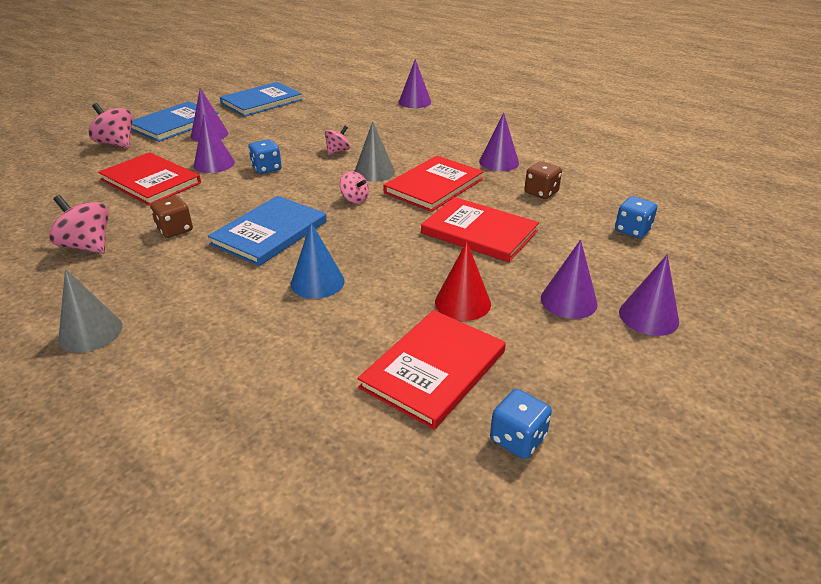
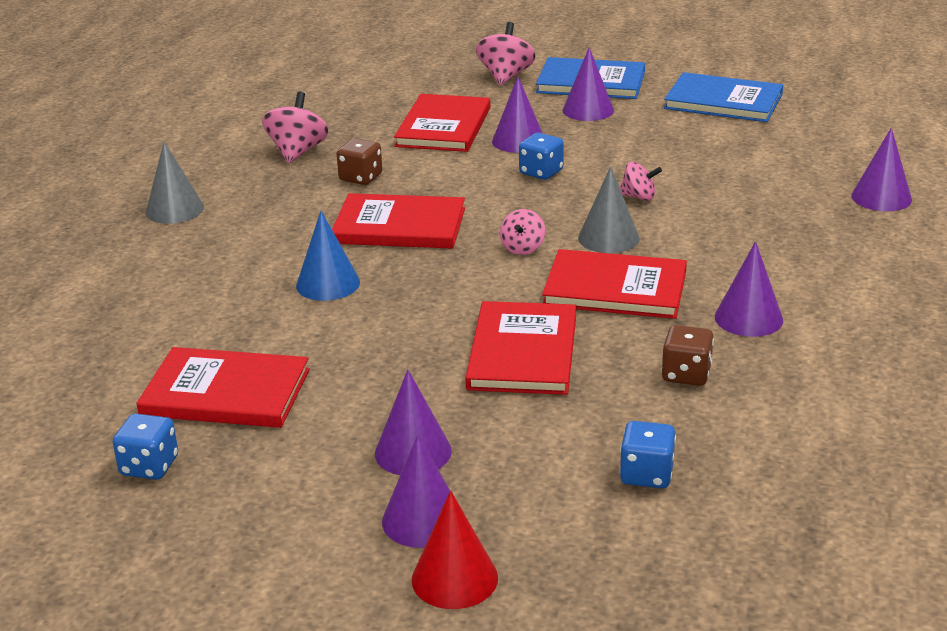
camera: 65 degrees right, 5 degrees down
blue book [208,196,327,266] -> red book [332,193,465,249]
red cone [435,242,491,321] -> red cone moved to [411,490,498,609]

